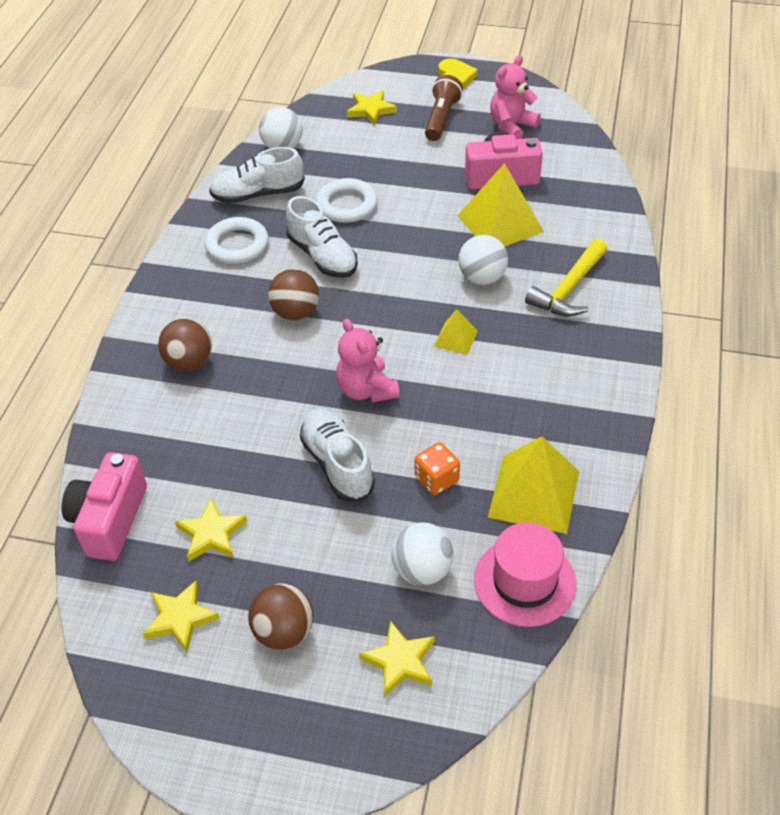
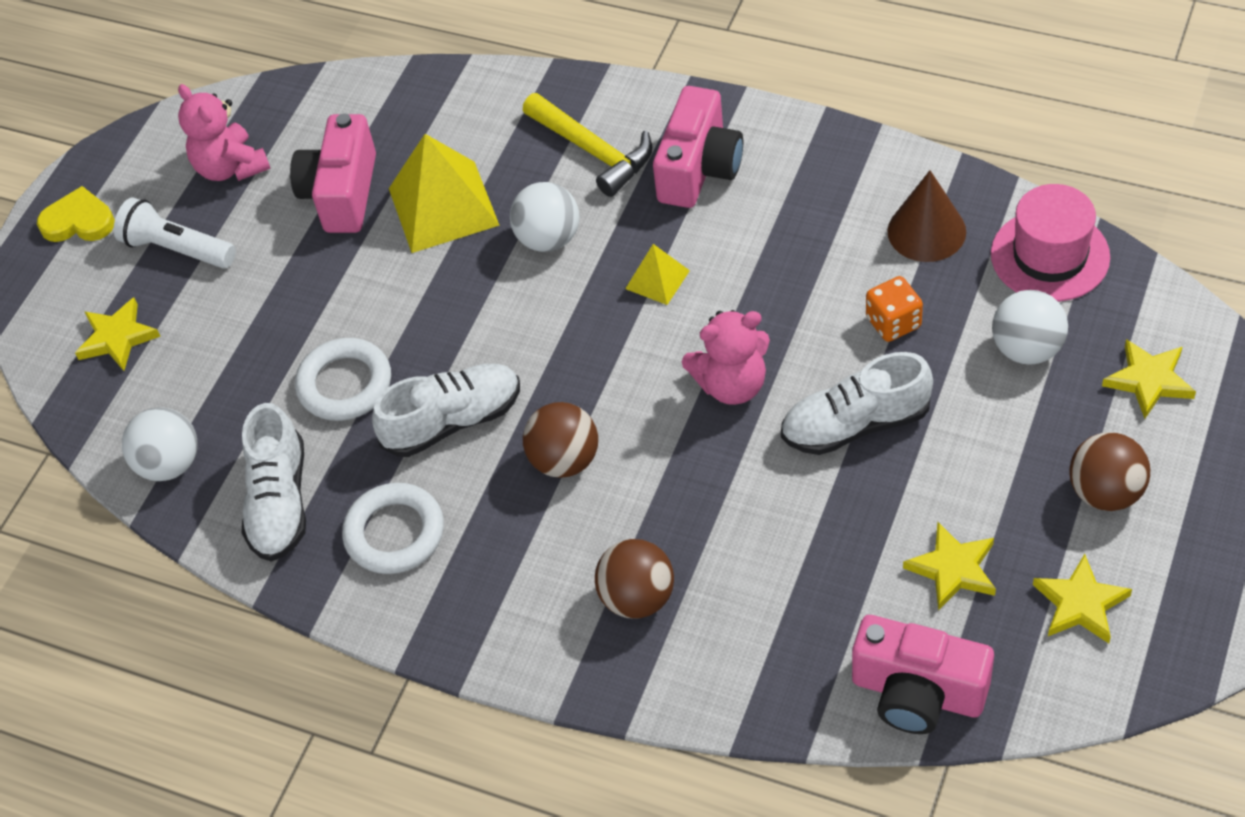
camera: 75 degrees left, 5 degrees up
brown flashlight [425,75,463,141] -> white flashlight [114,197,236,268]
yellow pyramid [488,436,579,534] -> brown cone [887,170,966,262]
none -> pink camera [653,86,743,208]

